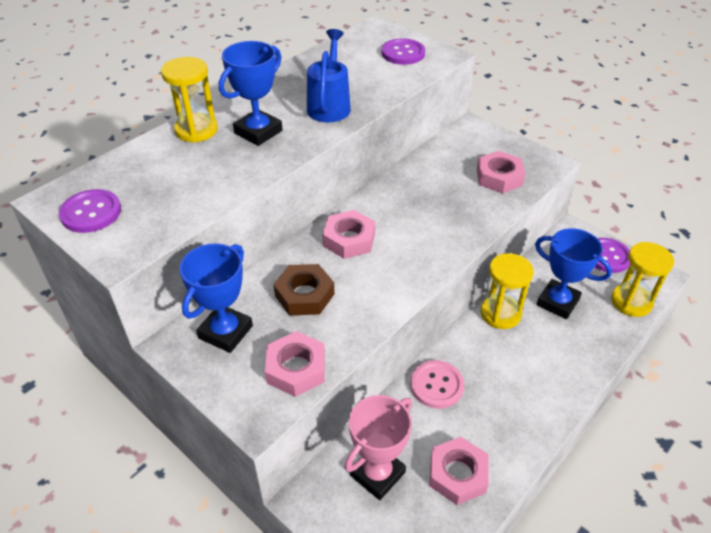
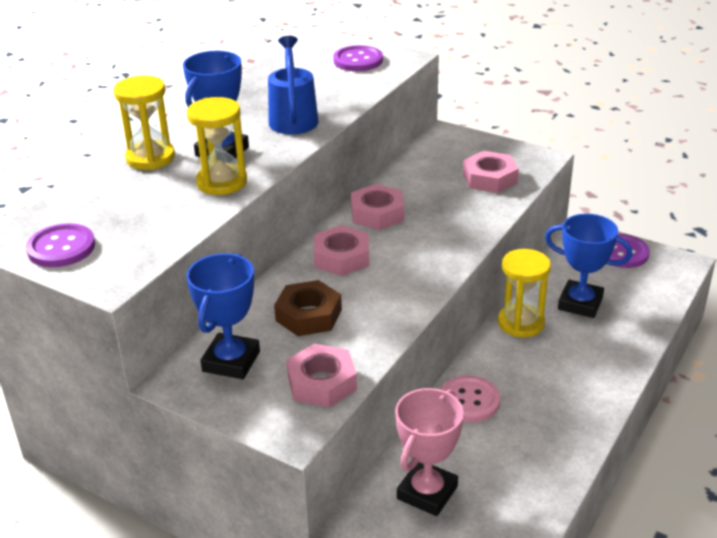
camera: 10 degrees left, 10 degrees down
pink nut [429,437,489,505] -> pink nut moved to [351,184,404,230]
yellow hourglass [611,242,674,317] -> yellow hourglass moved to [187,97,247,195]

